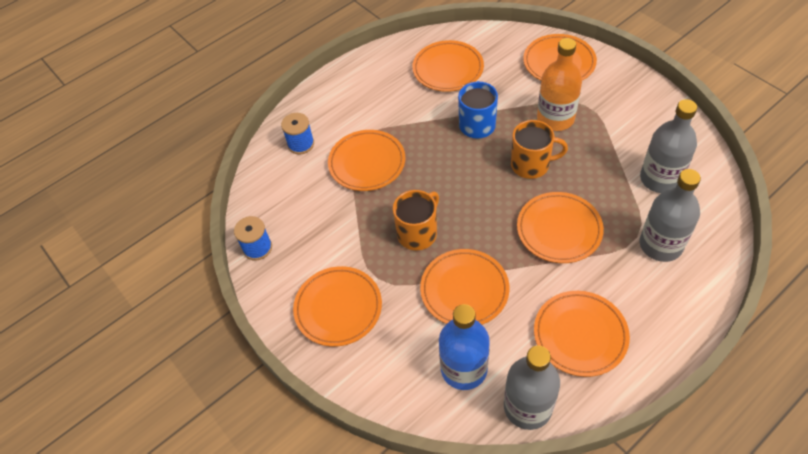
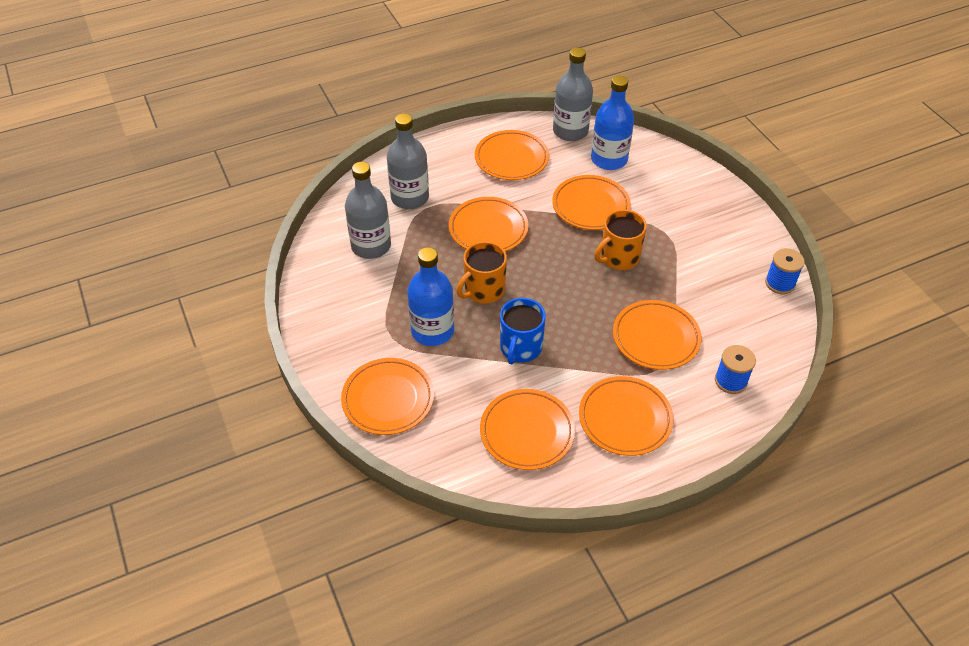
camera: 170 degrees left, 5 degrees down
orange plate [293,266,382,347] -> orange plate moved to [579,376,673,456]
orange mug [511,120,568,179] -> orange mug turned 60 degrees counterclockwise [456,241,507,303]
orange bottle [537,38,582,131] -> blue bottle [407,247,454,346]

